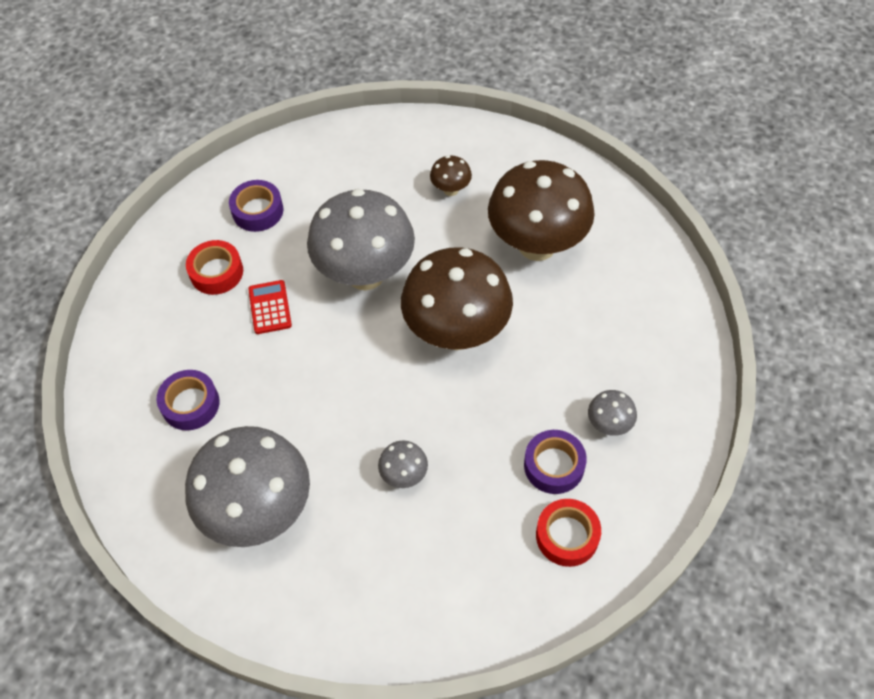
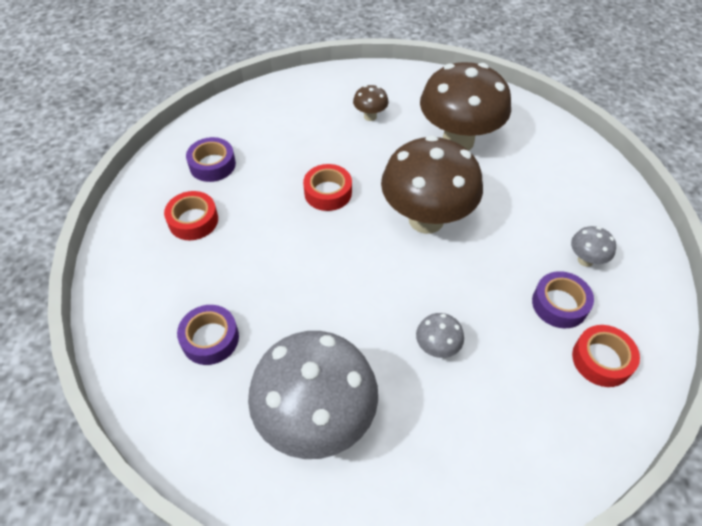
camera: 20 degrees left, 5 degrees down
red calculator [248,280,292,334] -> none
grey mushroom [307,189,415,290] -> red tape [303,164,352,211]

